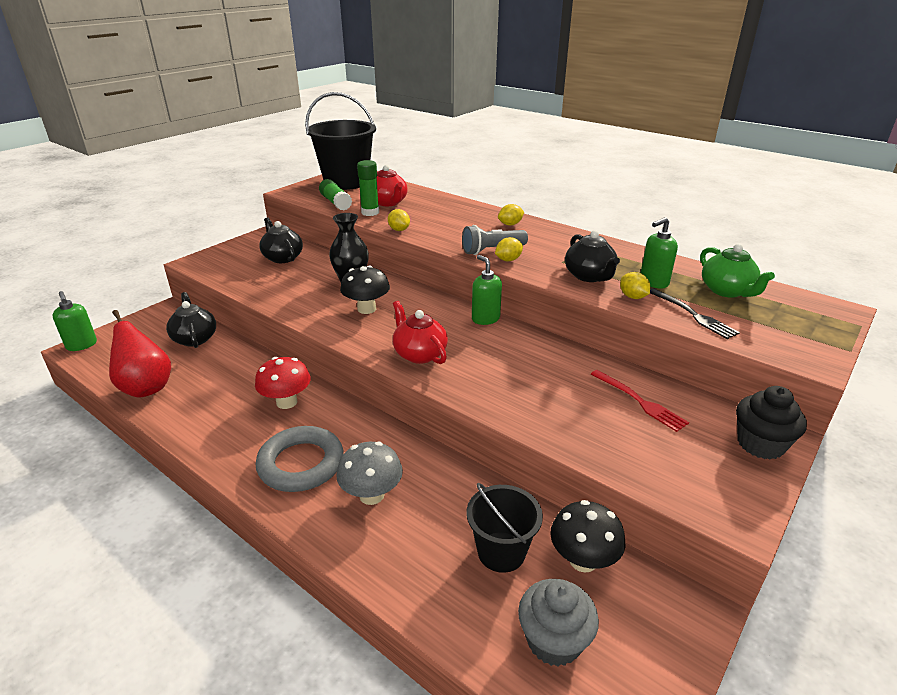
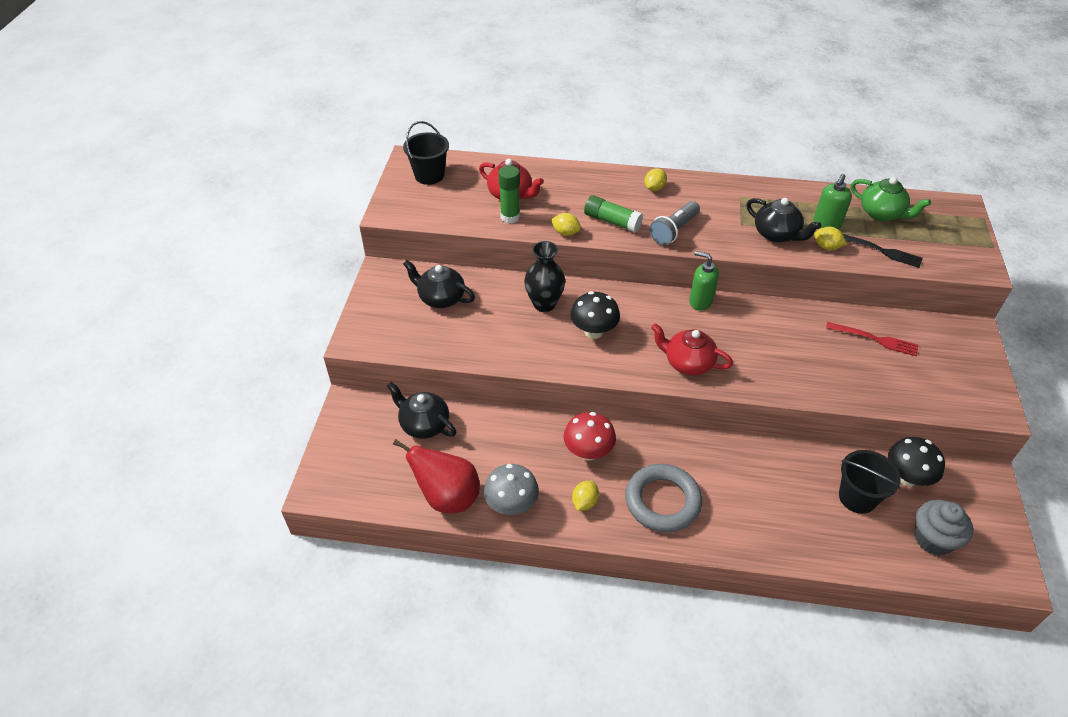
camera: 30 degrees left, 15 degrees up
green soap dispenser [53,291,97,351] -> none
black bucket [305,92,376,190] -> black bucket [403,121,449,185], size x0.57
green glue stick [319,179,352,211] -> green glue stick moved to [584,195,643,233]
grey mushroom [337,442,403,505] -> grey mushroom moved to [484,464,539,515]
yellow lemon [495,237,523,261] -> yellow lemon moved to [572,481,599,511]
black cupcake [736,386,807,460] -> none

